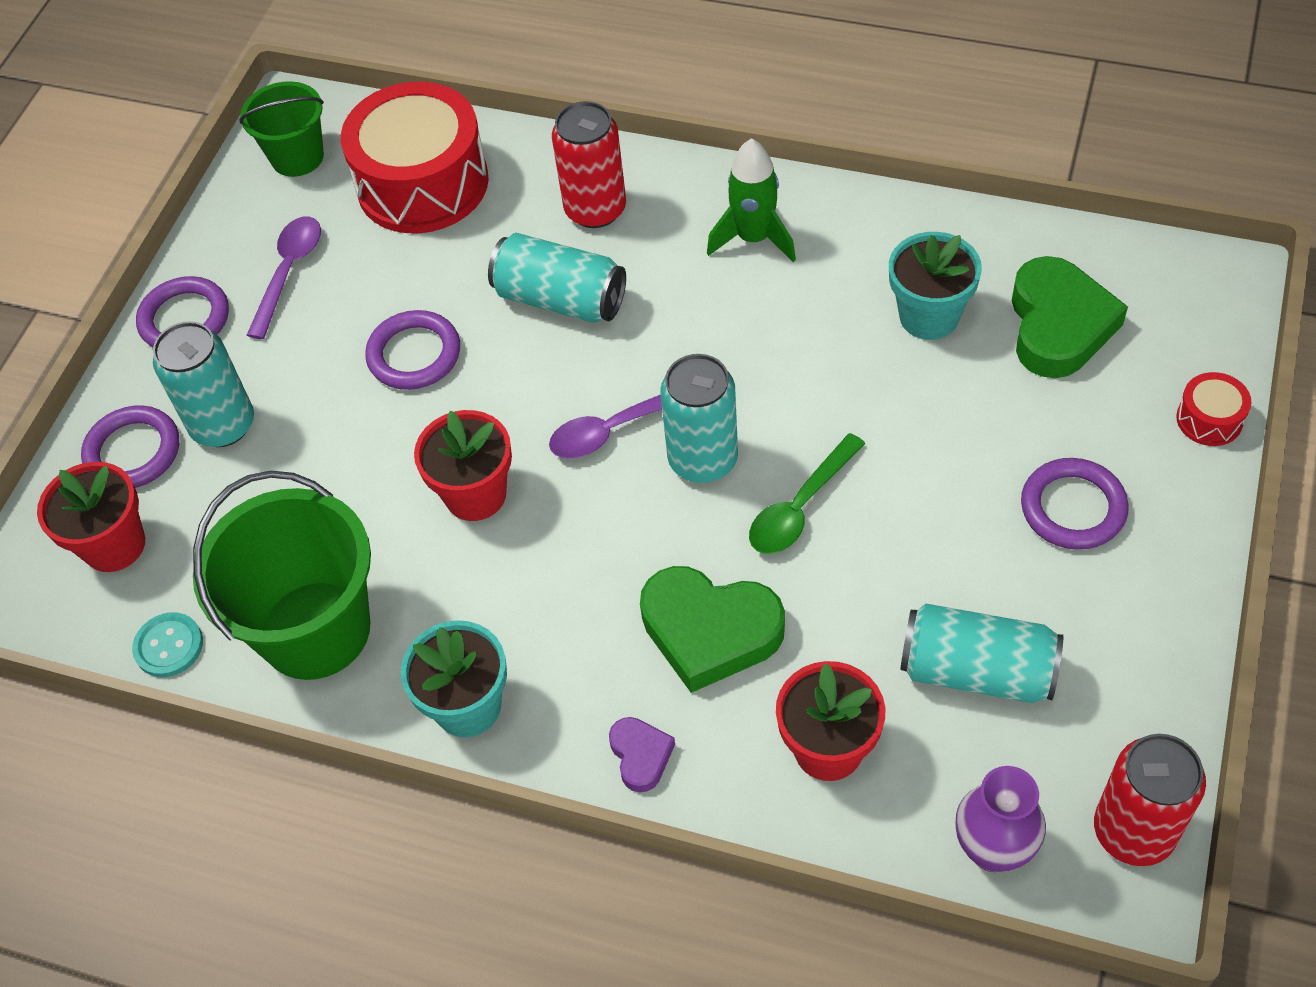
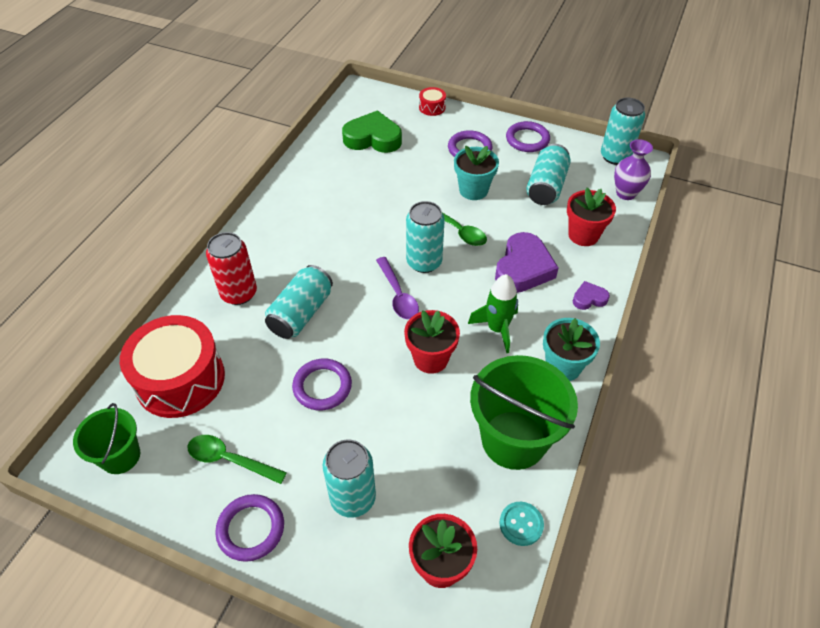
camera: 90 degrees left, 5 degrees down
purple ring [81,405,179,488] -> purple ring moved to [506,121,550,152]
purple spoon [246,217,321,339] -> green spoon [187,435,287,484]
green heart [640,566,785,693] -> purple heart [495,232,558,293]
green rocket [707,138,796,262] -> green rocket moved to [468,274,518,353]
turquoise flower pot [889,232,982,340] -> turquoise flower pot moved to [454,146,499,200]
red can [1094,734,1206,866] -> turquoise can [601,98,645,165]

